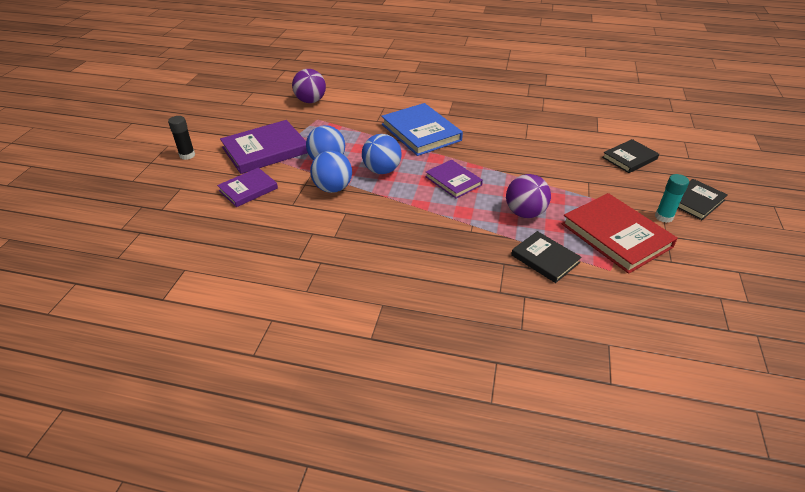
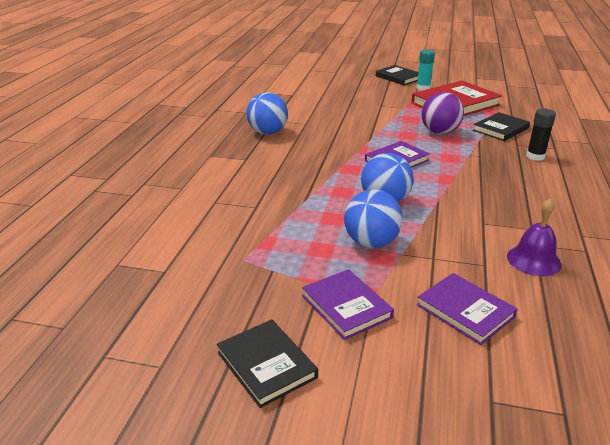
camera: 90 degrees left, 10 degrees down
black glue stick [168,116,195,160] -> black glue stick moved to [526,109,556,161]
purple book [220,120,308,174] -> purple book [302,269,394,340], size x0.60
purple ball [292,69,326,103] -> none
blue ball [310,151,352,193] -> blue ball moved to [246,92,288,135]
blue book [381,103,463,156] -> none
black book [602,139,659,173] -> black book moved to [217,319,318,408]
none -> purple bell [507,199,562,276]

